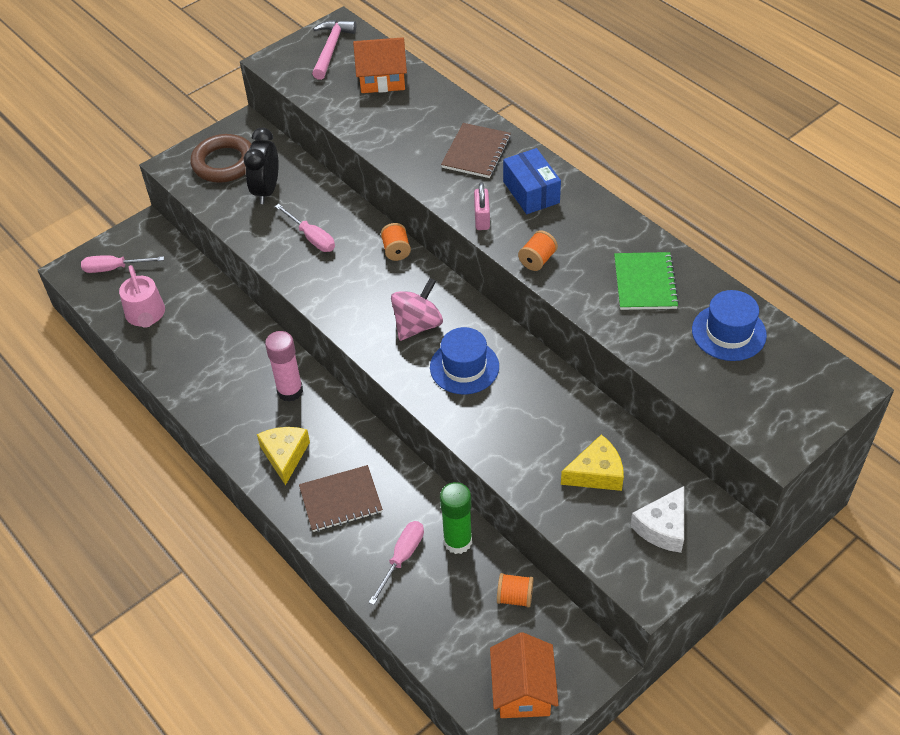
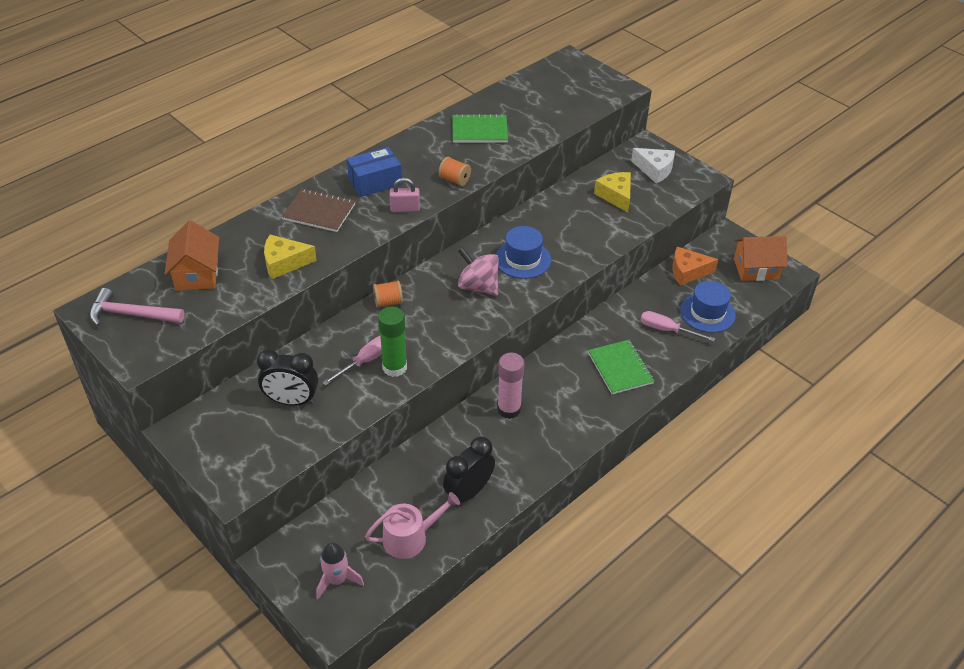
camera: 95 degrees left, 5 degrees down
pink screwdriver [81,255,164,273] -> pink rocket [316,542,364,599]
brown ring [190,134,251,183] -> none
yellow cheese [257,427,310,486] -> yellow cheese moved to [264,235,317,279]
brown notebook [299,465,383,532] -> green notebook [588,340,655,394]
green glue stick [440,482,472,554] -> green glue stick moved to [378,307,407,377]
orange spool [497,573,533,607] -> orange cheese [672,247,718,286]
blue hat [692,290,767,361] -> blue hat moved to [680,281,736,333]
none -> black clock [443,437,495,506]

